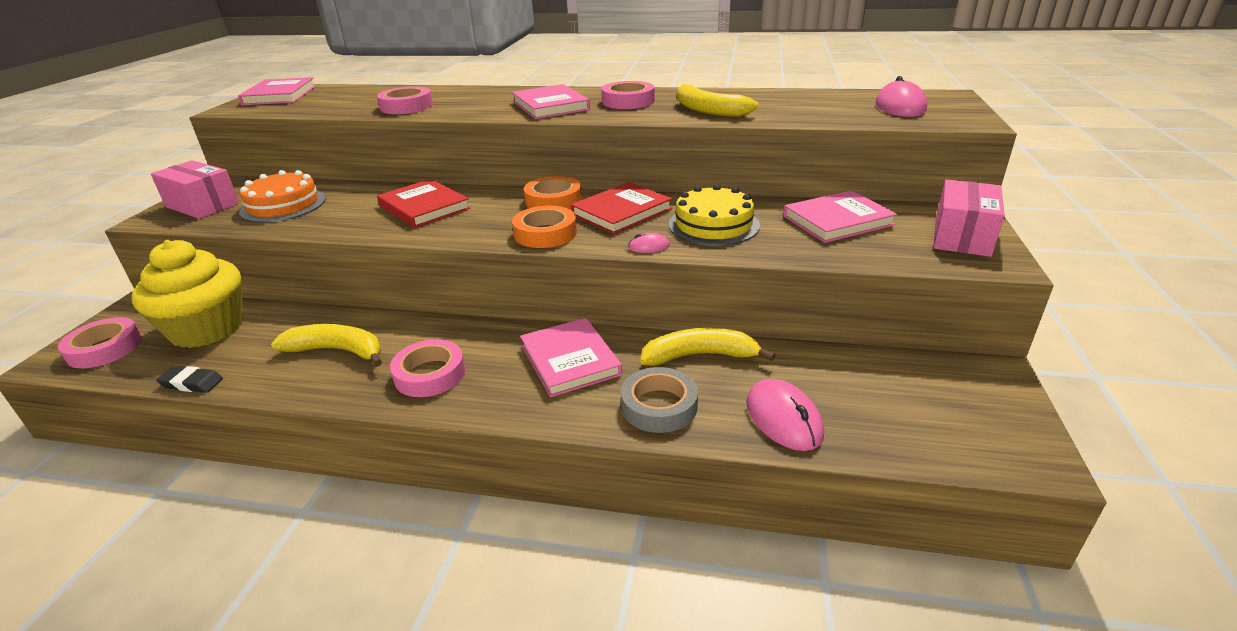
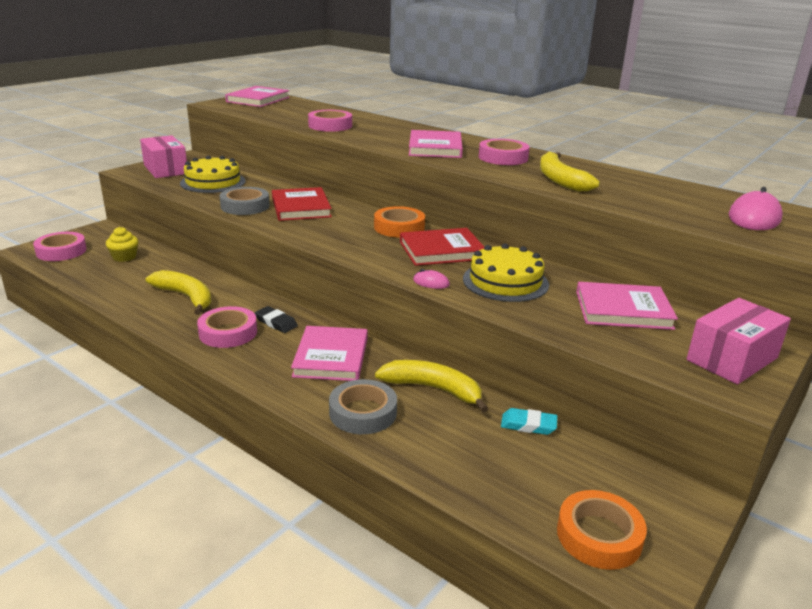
camera: 25 degrees right, 5 degrees down
yellow cupcake [131,240,243,348] -> yellow cupcake [106,227,138,262], size x0.44
black eraser [156,366,223,393] -> black eraser moved to [255,306,298,333]
orange cake [239,170,326,222] -> yellow cake [180,156,246,193]
orange tape [512,206,577,248] -> orange tape moved to [557,490,647,570]
pink mouse [746,379,824,451] -> none
none -> grey tape [219,187,270,215]
none -> turquoise eraser [501,408,557,435]

